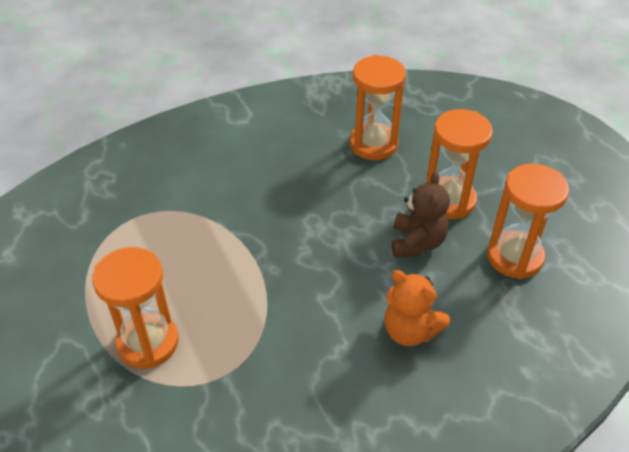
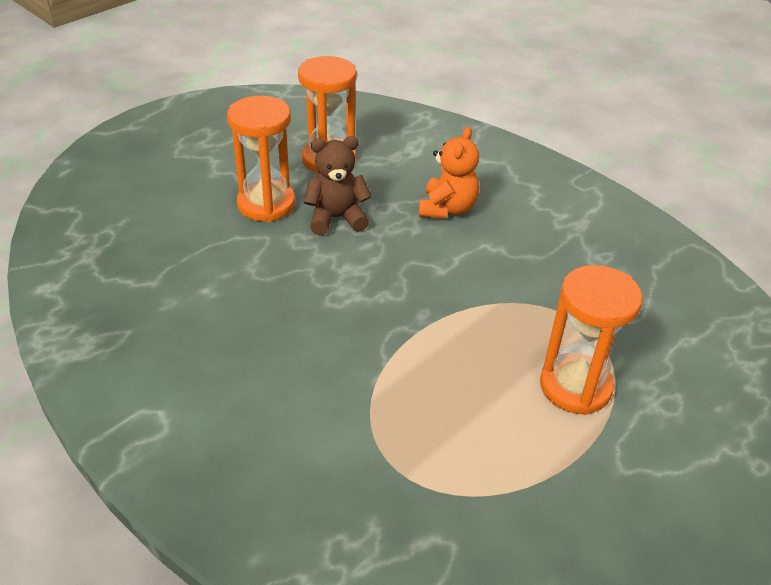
camera: 110 degrees left, 5 degrees down
orange hourglass [350,55,406,160] -> none

